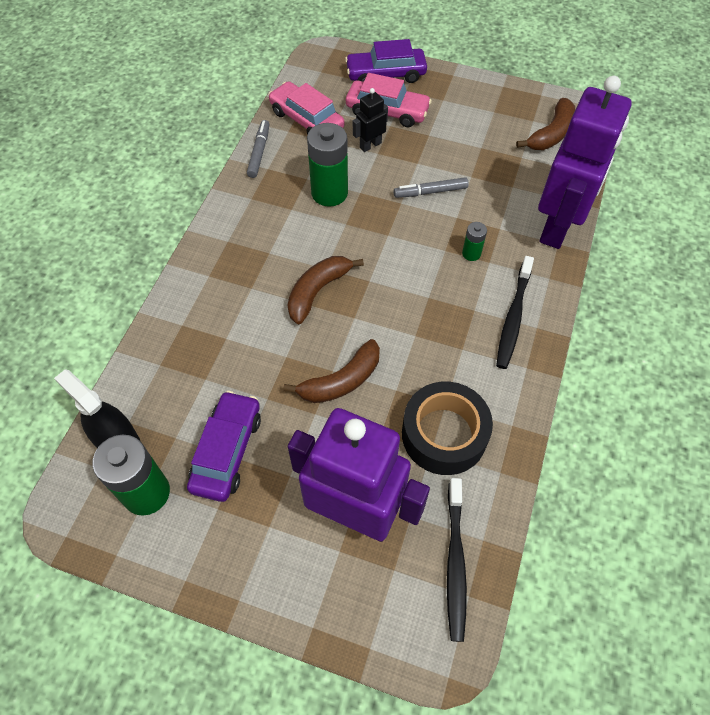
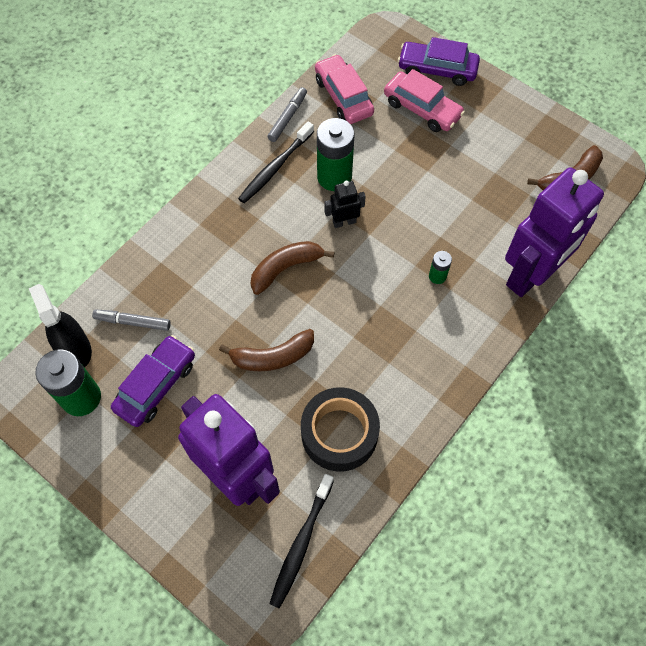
camera: 20 degrees right, 5 degrees up
black robot [353,88,388,152] -> black robot moved to [324,181,366,228]
grey marker [394,177,469,198] -> grey marker moved to [92,309,171,331]
black toothbrush [496,256,534,369] -> black toothbrush moved to [238,122,314,203]

